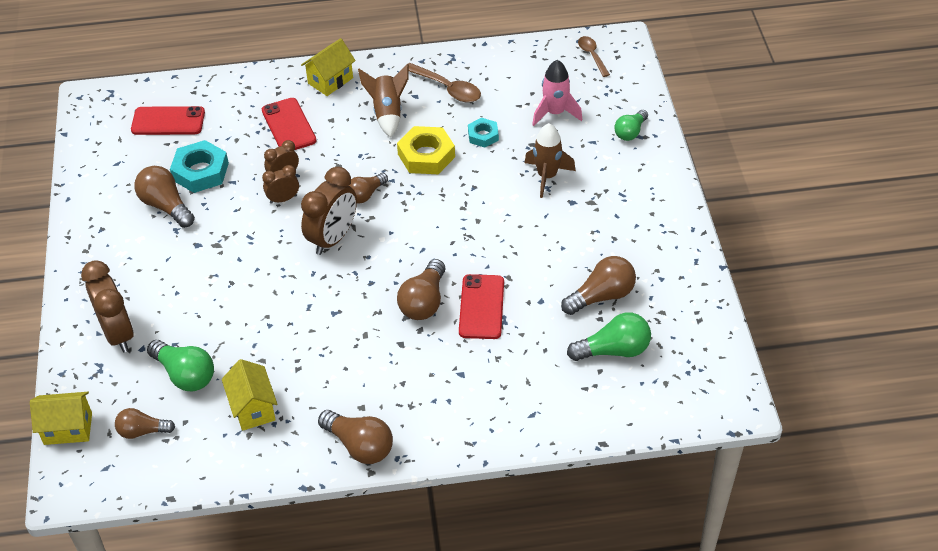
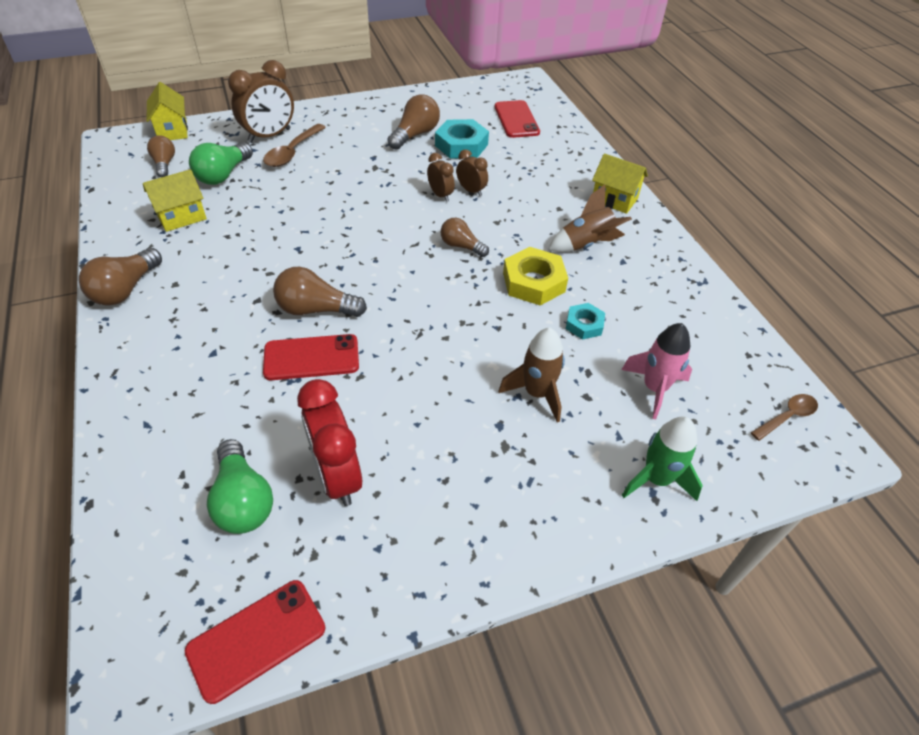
camera: 75 degrees right, 0 degrees up
red phone [262,98,316,150] -> red phone moved to [185,580,325,704]
brown clock [301,167,357,255] -> none
brown spoon [408,63,481,102] -> brown spoon moved to [263,124,326,167]
brown light bulb [561,256,636,315] -> red clock [297,379,362,506]
green light bulb [614,110,648,141] -> green rocket [622,416,703,501]

